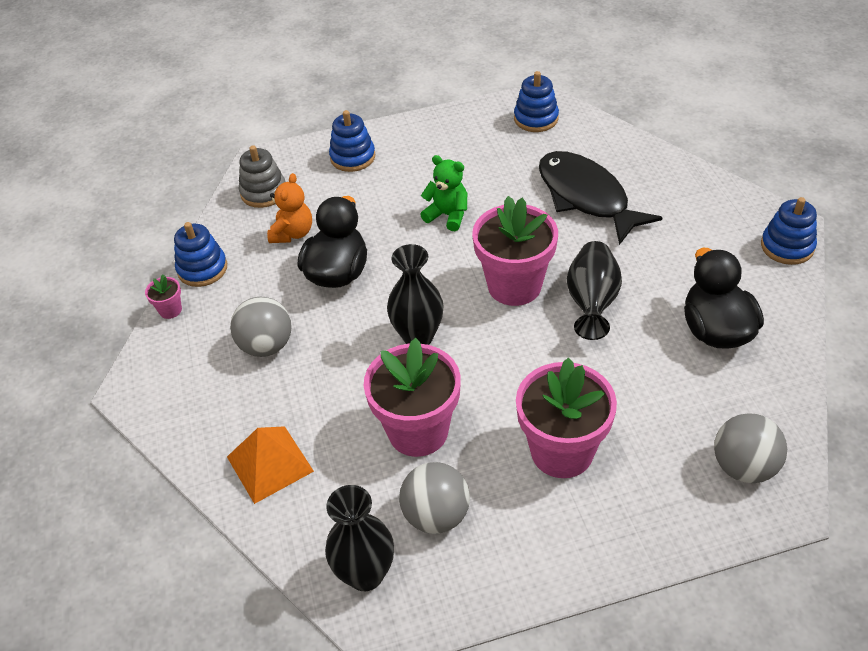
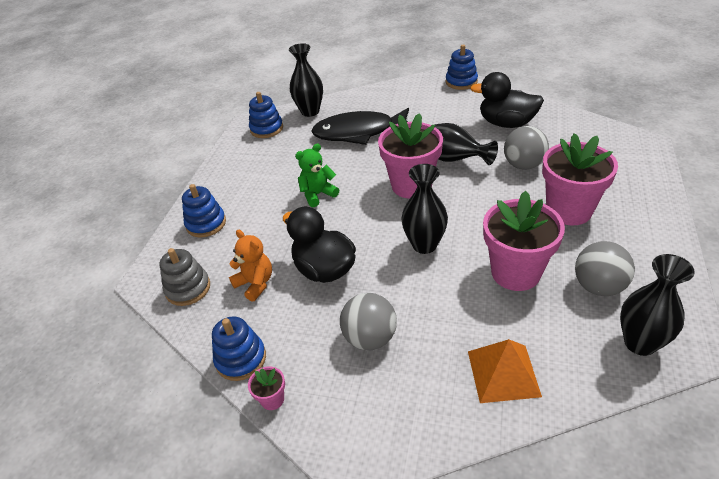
camera: 60 degrees left, 5 degrees down
grey ball [714,413,787,483] -> grey ball moved to [504,126,549,170]
none -> black vase [289,43,323,117]

